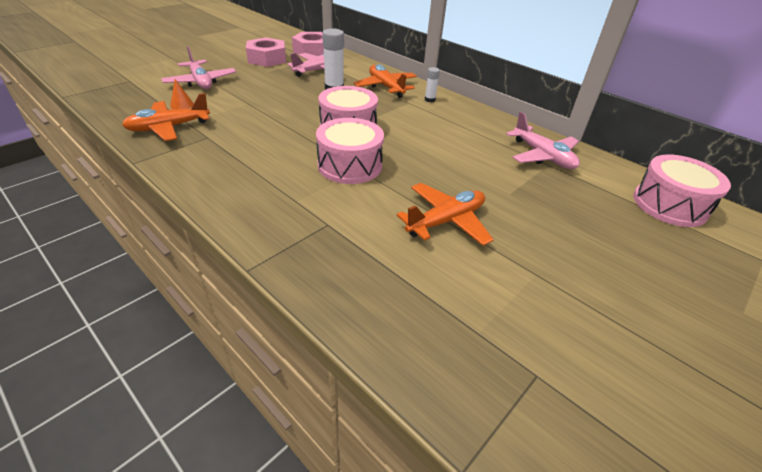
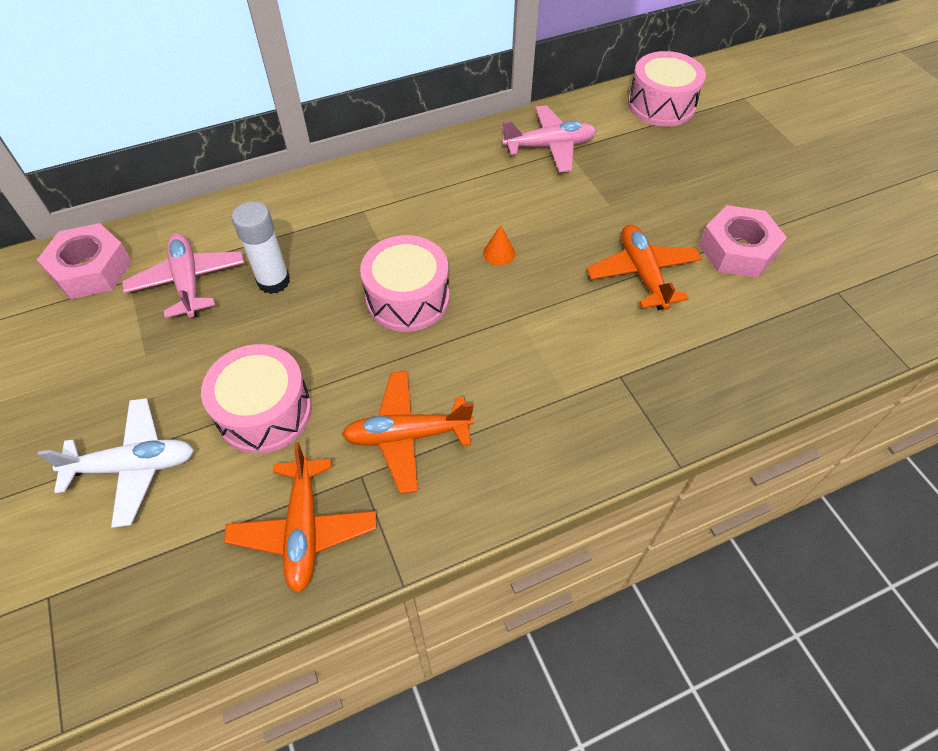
camera: 65 degrees left, 15 degrees up
pink plane [161,46,236,89] -> white plane [38,398,194,528]
orange cone [170,79,194,109] -> orange cone moved to [483,225,515,266]
pink nut [246,37,286,67] -> pink nut moved to [699,205,787,278]
pink drum [316,118,384,184] -> pink drum moved to [201,344,312,454]
orange plane [353,64,417,98] -> orange plane moved to [342,371,474,494]
white glue stick [425,67,440,102] -> none

